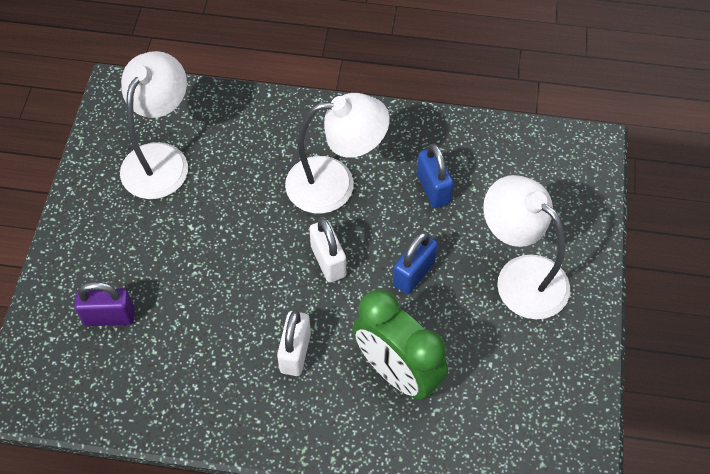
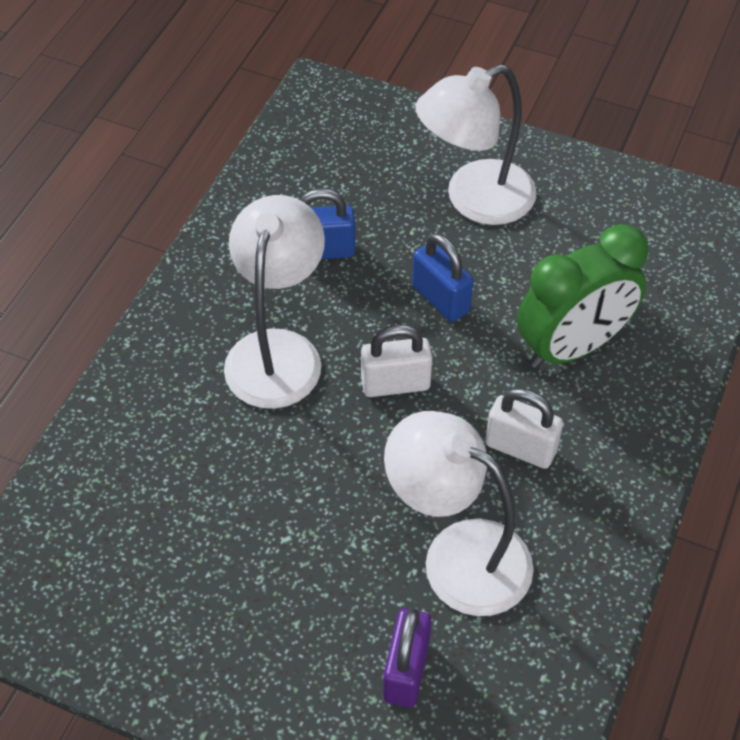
camera: 75 degrees left, 5 degrees down
white lamp [120,51,188,199] -> white lamp moved to [384,411,534,616]

